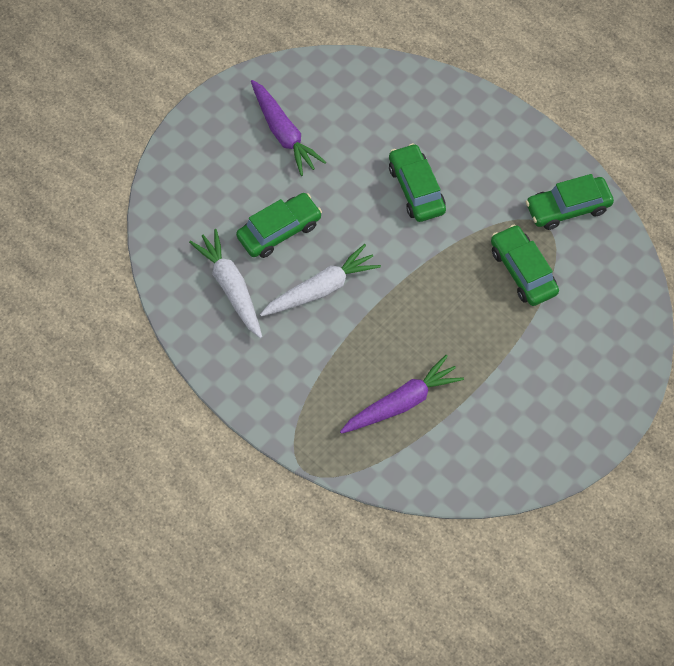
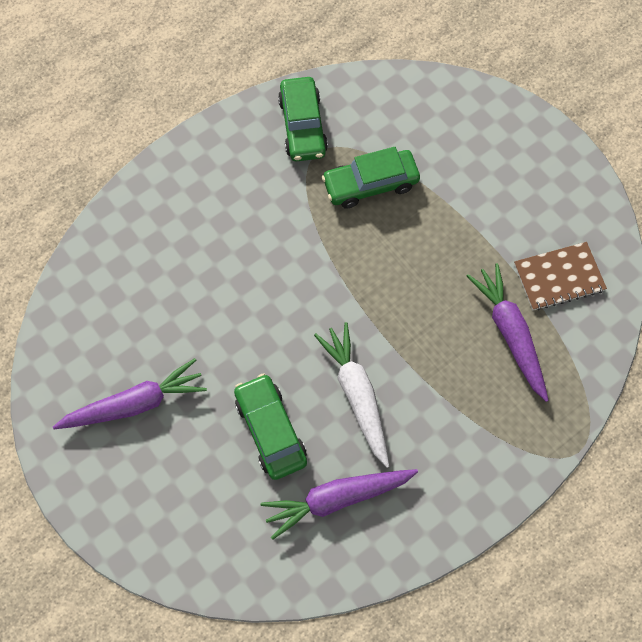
camera: 80 degrees left, 5 degrees up
white carrot [189,229,262,338] -> purple carrot [261,469,418,540]
green car [389,143,446,222] -> none
none -> brown notebook [514,242,607,311]

